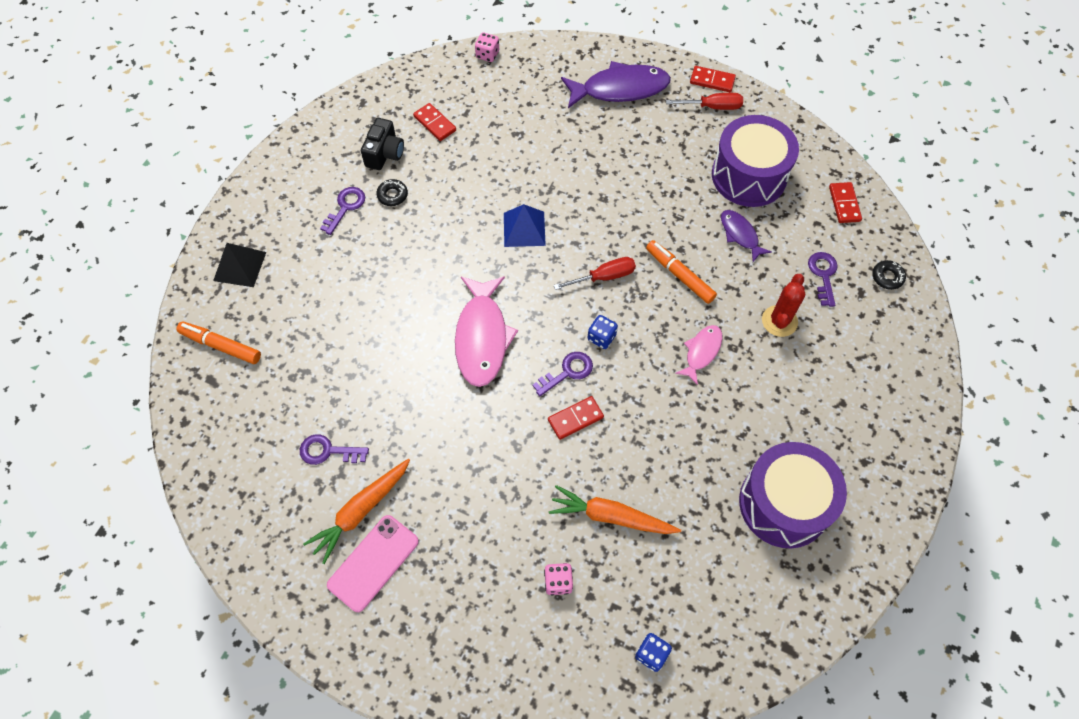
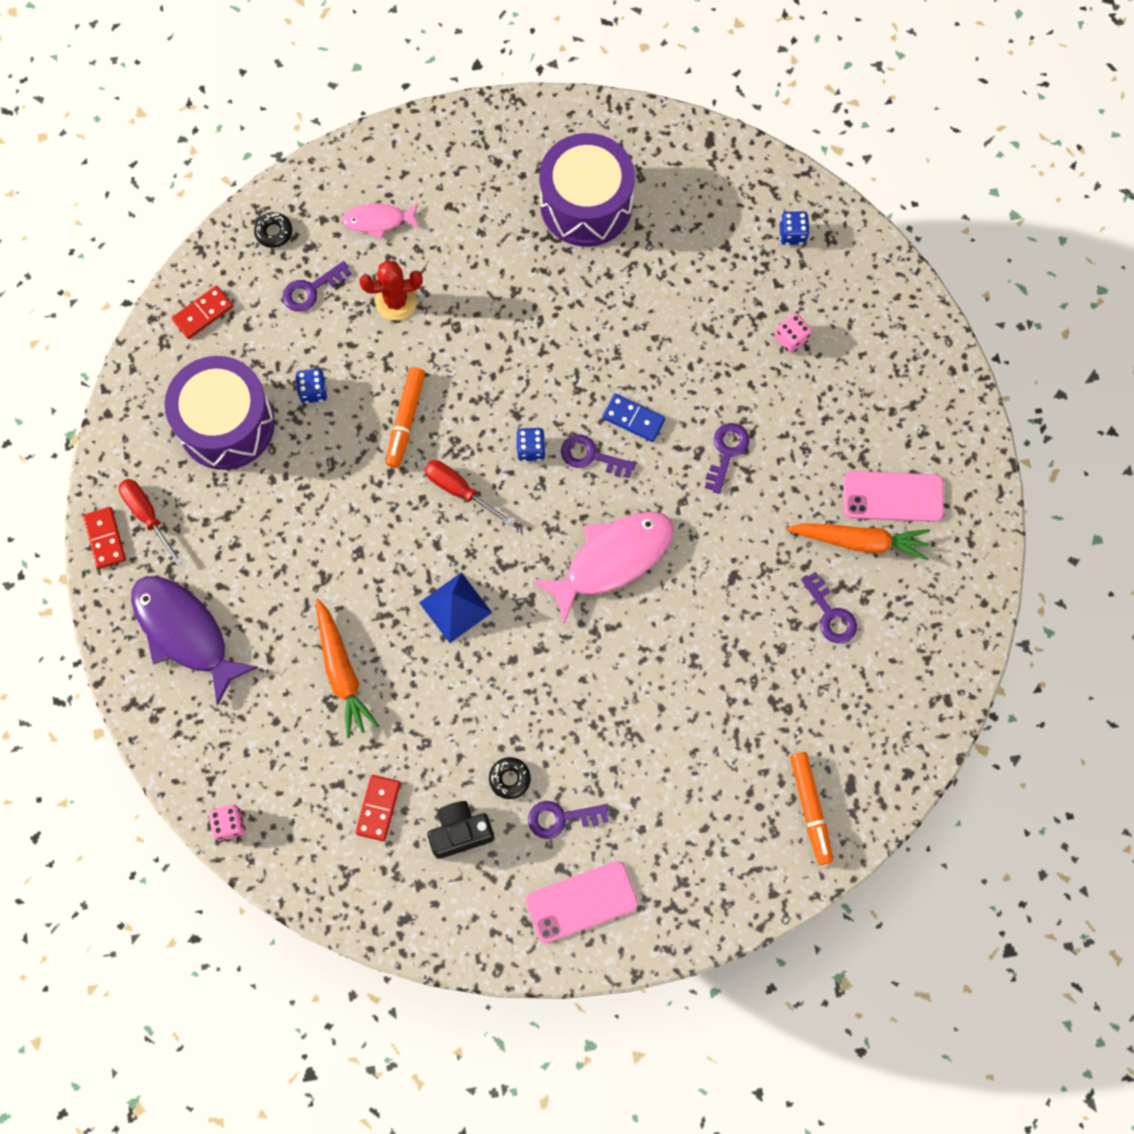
camera: 125 degrees left, 10 degrees up
black pyramid [213,243,266,287] -> none
red domino [548,396,604,440] -> blue domino [602,394,666,442]
orange carrot [549,485,681,534] -> orange carrot moved to [316,599,379,738]
pink fish [675,325,722,385] -> pink fish moved to [342,203,419,239]
purple fish [721,210,772,262] -> blue dice [295,369,328,403]
none -> pink phone [526,861,638,943]
none -> purple key [705,423,750,494]

